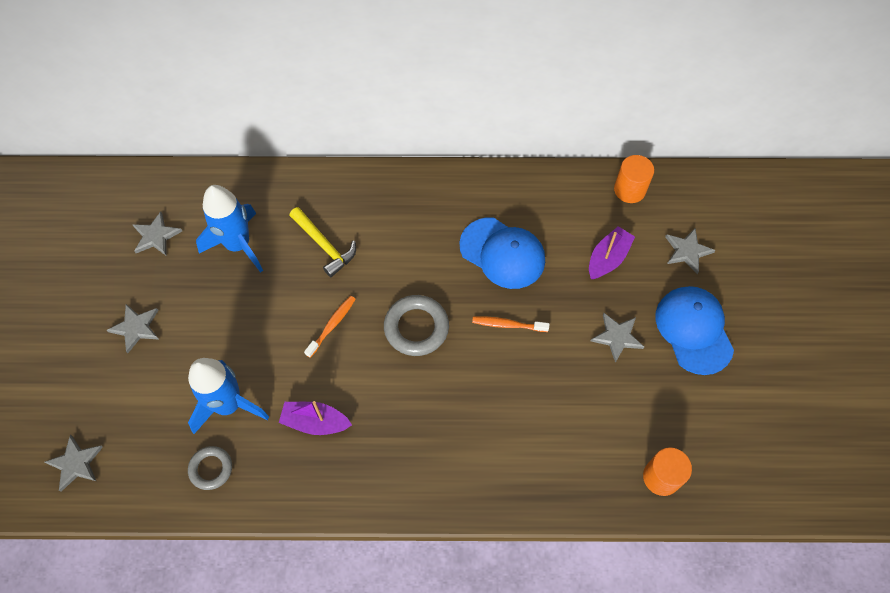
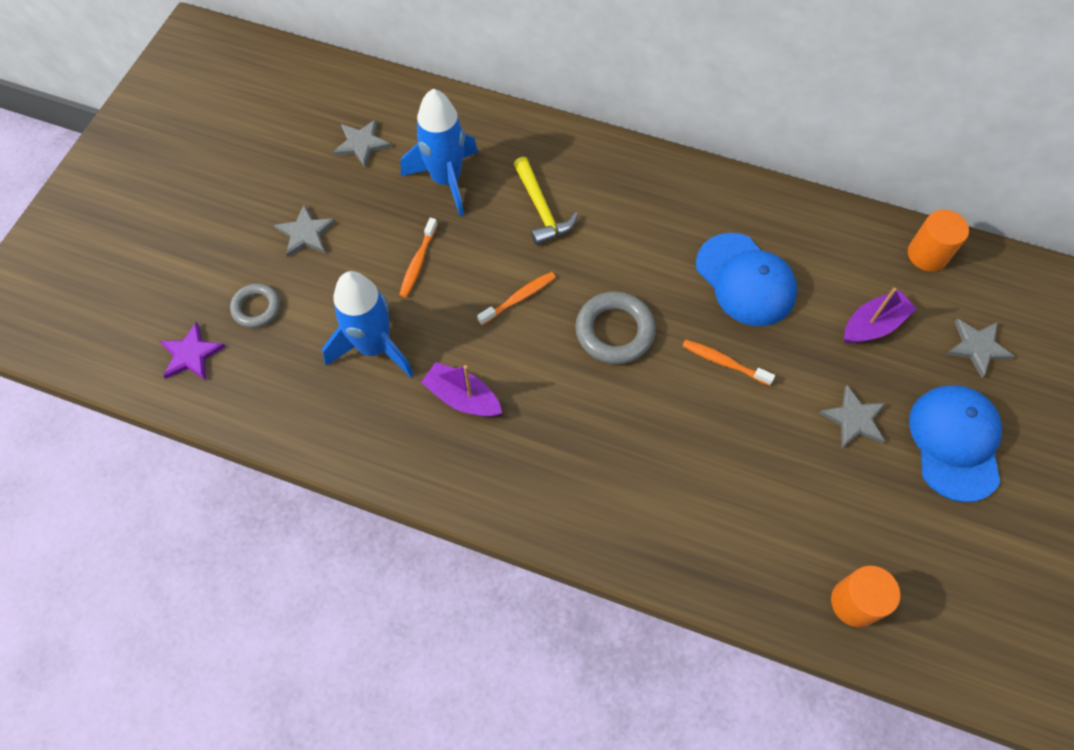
camera: 20 degrees right, 0 degrees up
grey star [45,435,103,492] -> purple star [160,322,226,380]
grey ring [188,446,232,490] -> grey ring moved to [230,283,280,328]
none -> orange toothbrush [399,218,437,298]

